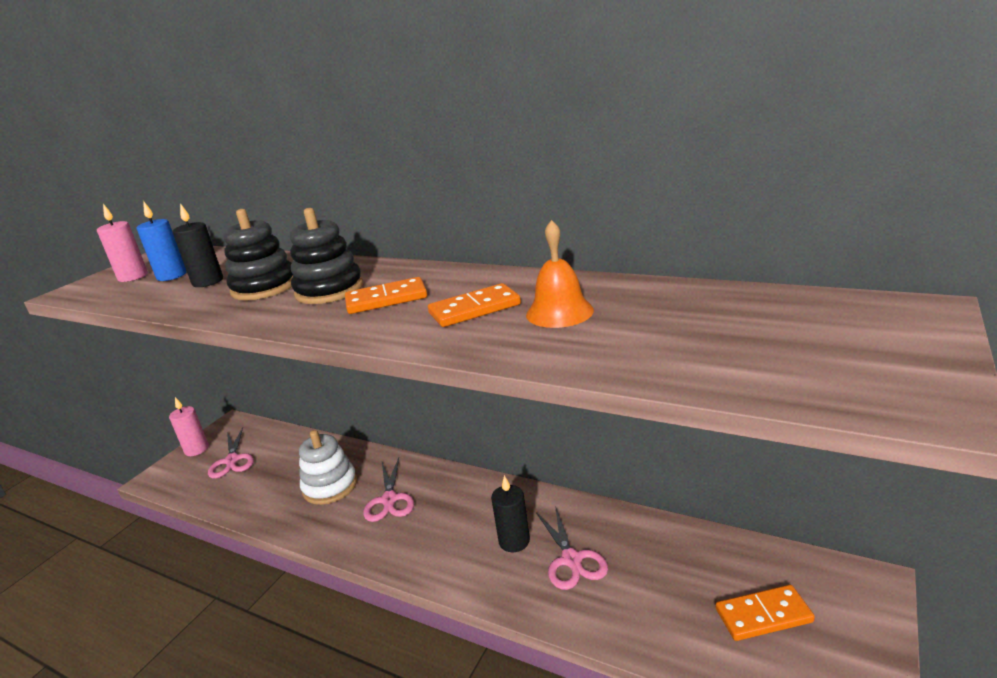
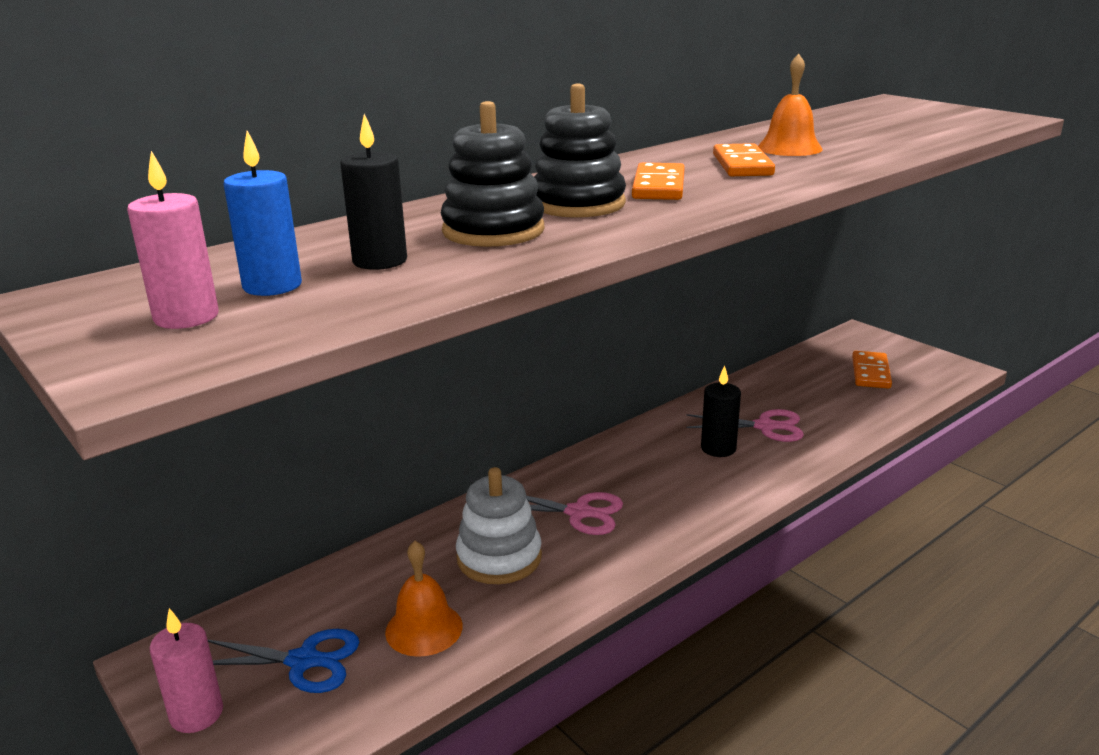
camera: 70 degrees left, 0 degrees up
pink scissors [208,427,254,478] -> blue scissors [208,629,360,693]
none -> orange bell [385,541,463,657]

